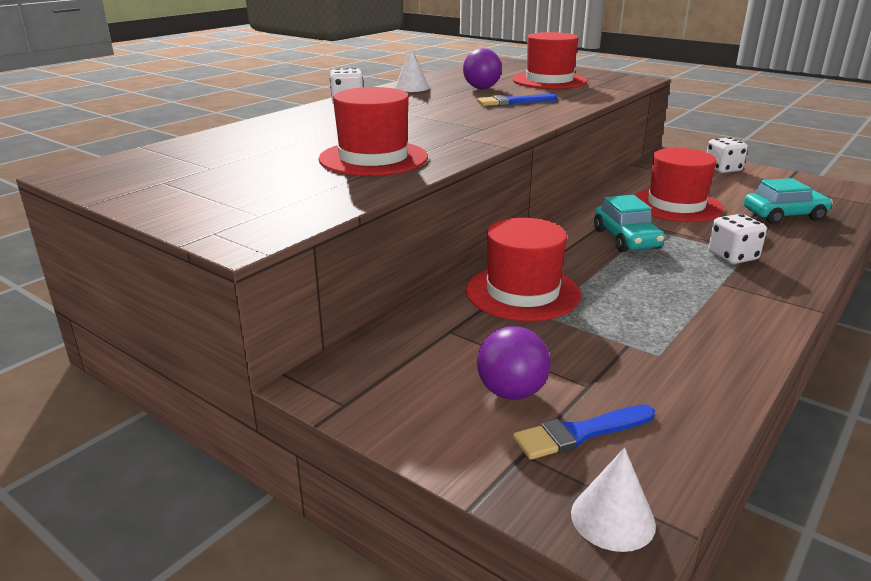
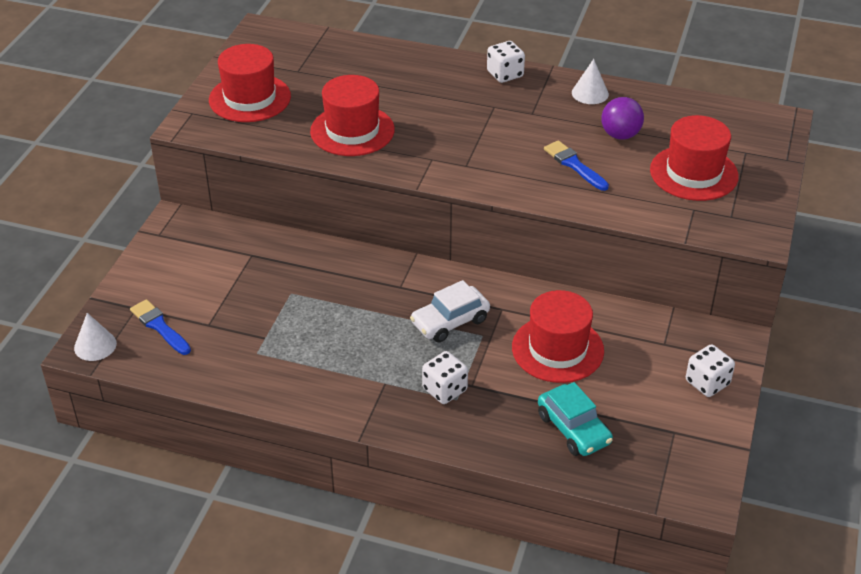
camera: 70 degrees right, 15 degrees up
red hat [466,218,581,321] -> red hat moved to [209,44,291,122]
purple ball [477,326,550,400] -> none
turquoise car [594,195,665,252] -> white car [410,280,490,342]

